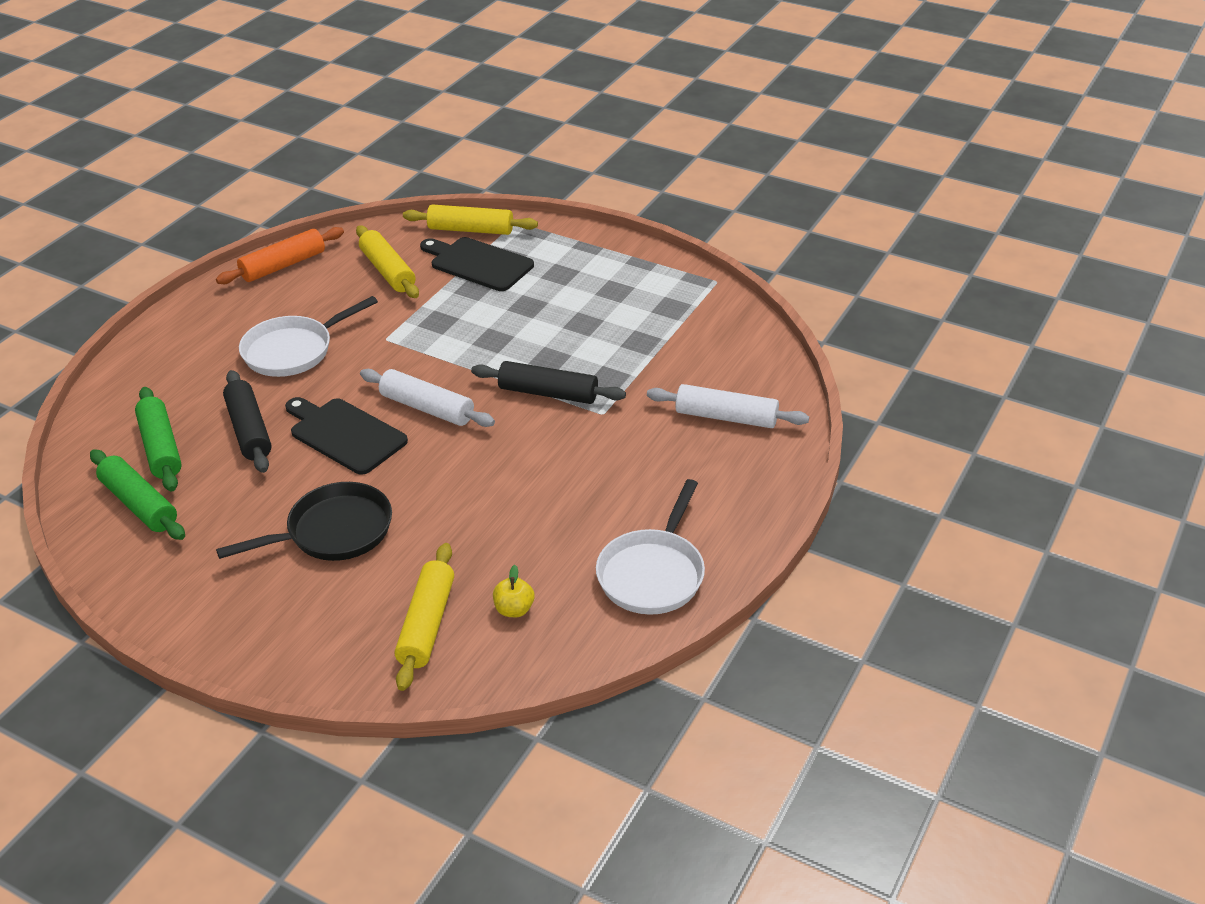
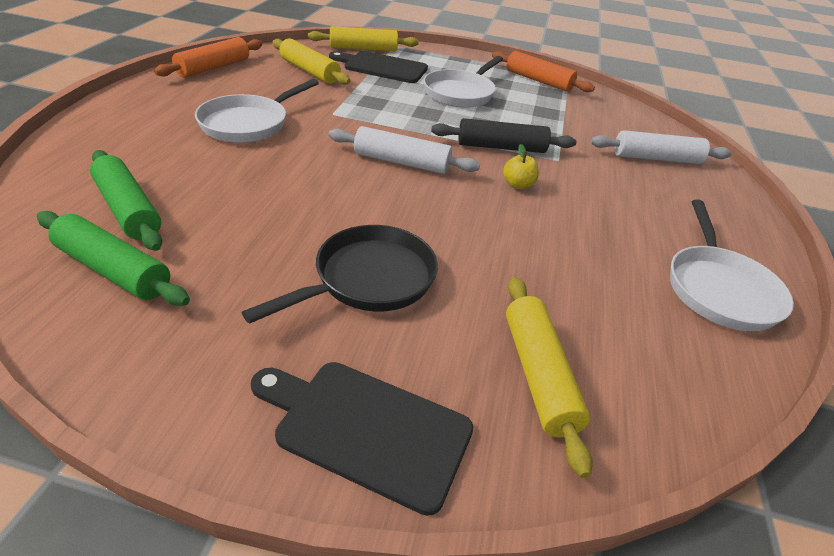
camera: 20 degrees left, 0 degrees up
black rolling pin [223,370,272,473] -> none
black cutting board [285,397,408,475] -> black cutting board moved to [251,362,473,516]
yellow apple [493,565,534,617] -> yellow apple moved to [503,144,539,189]
none -> white pan [423,56,503,108]
none -> orange rolling pin [492,51,595,92]

